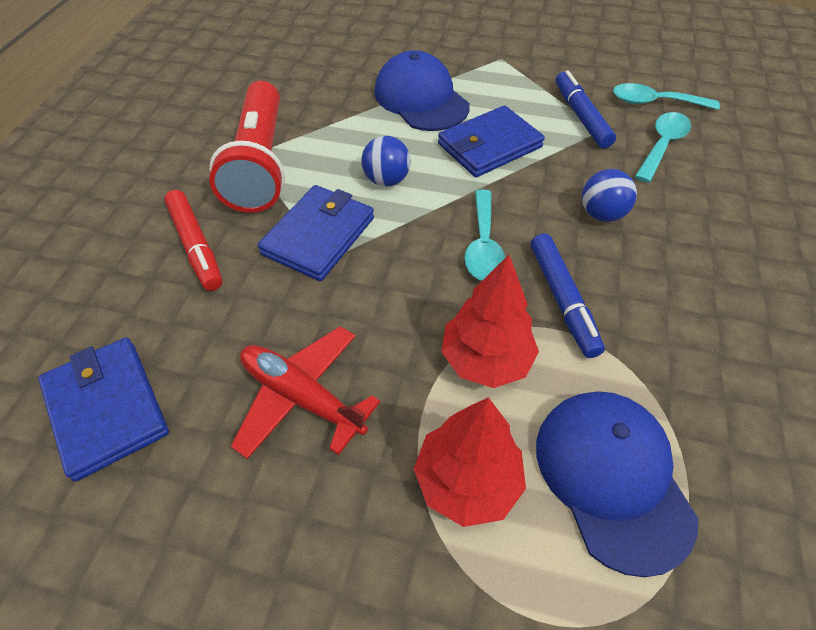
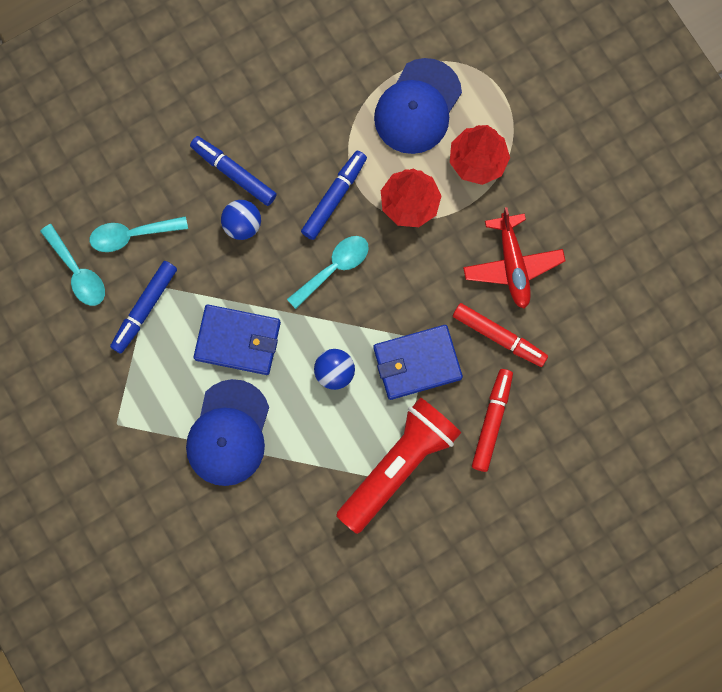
camera: 135 degrees left, 25 degrees up
blue wallet [38,337,169,481] -> none
none -> blue marker [190,136,277,206]
none -> red marker [453,303,548,367]

